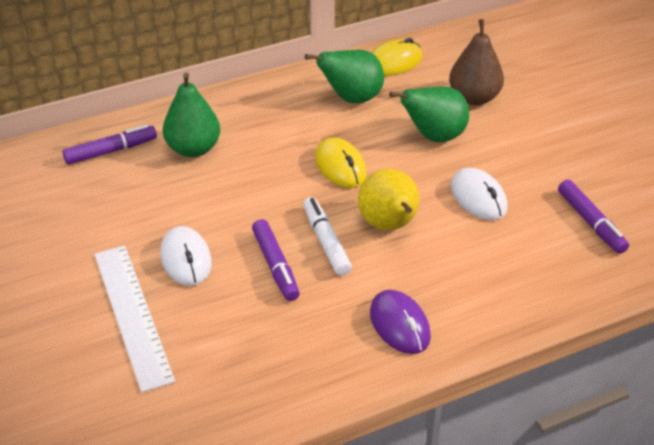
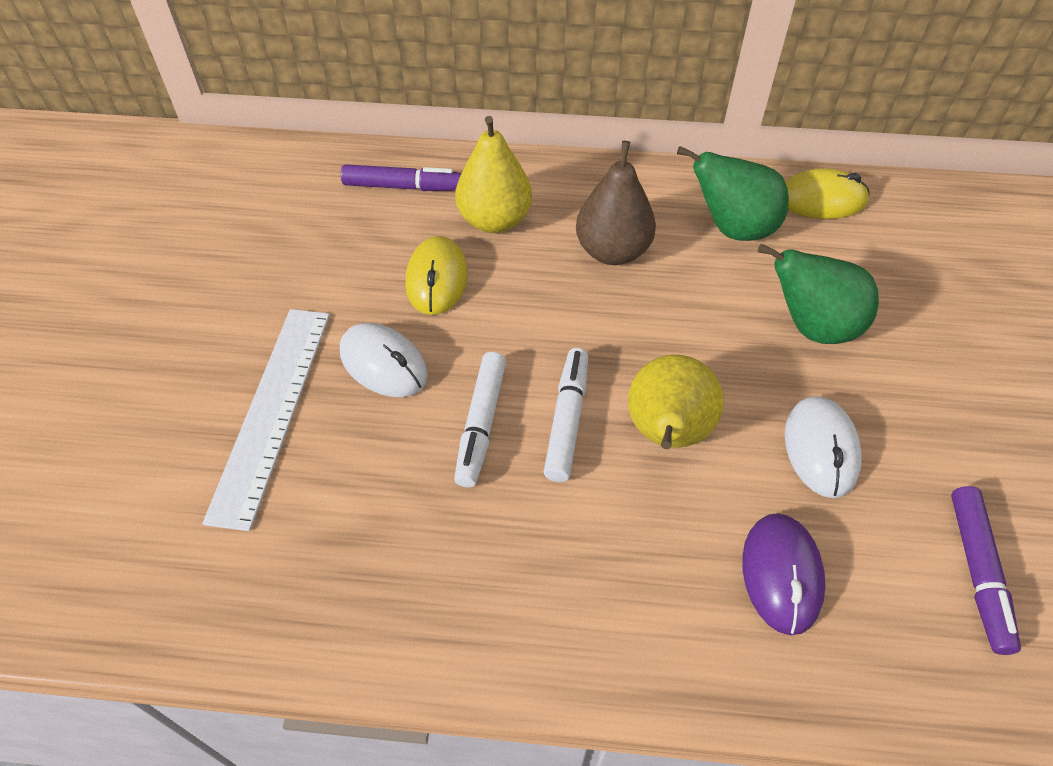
camera: 30 degrees right, 10 degrees up
white mouse [160,226,212,286] -> white mouse turned 60 degrees counterclockwise [340,323,428,397]
green pear [163,73,220,157] -> yellow pear [455,116,532,233]
purple marker [252,219,300,301] -> white marker [454,352,506,488]
yellow mouse [315,137,367,188] -> yellow mouse moved to [405,236,468,315]
purple mouse [370,290,431,354] -> purple mouse moved to [742,513,826,635]
brown pear [449,19,504,106] -> brown pear moved to [576,141,656,265]

